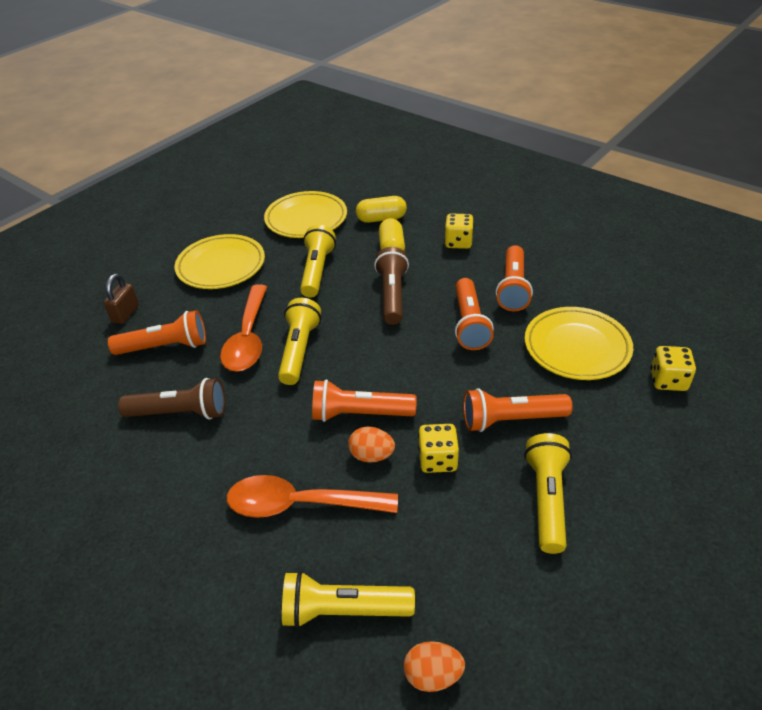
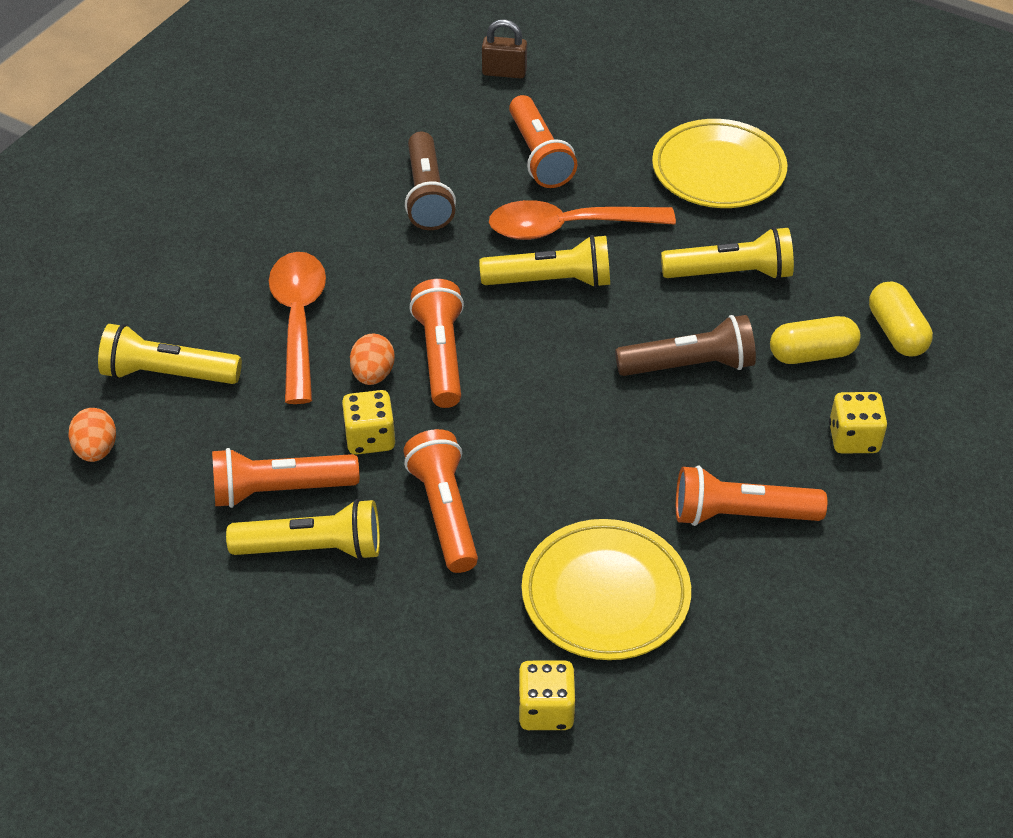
camera: 80 degrees right, 5 degrees up
brown padlock [104,274,139,324] -> brown padlock moved to [482,19,527,79]
yellow plate [264,191,347,238] -> none
yellow flashlight [282,571,415,628] -> yellow flashlight turned 75 degrees counterclockwise [98,324,242,384]
orange flashlight [455,278,494,350] -> orange flashlight moved to [212,448,359,508]

